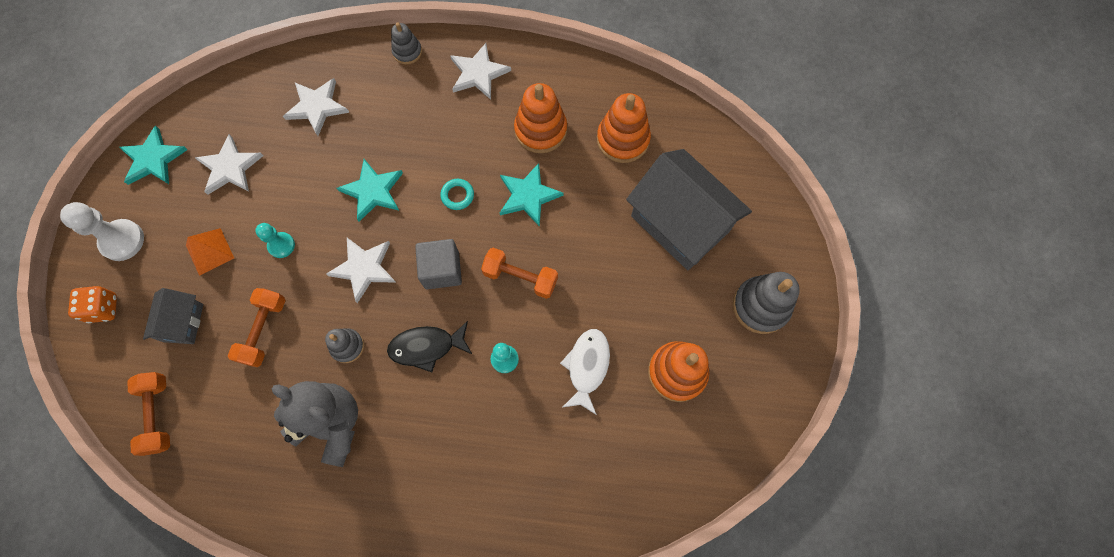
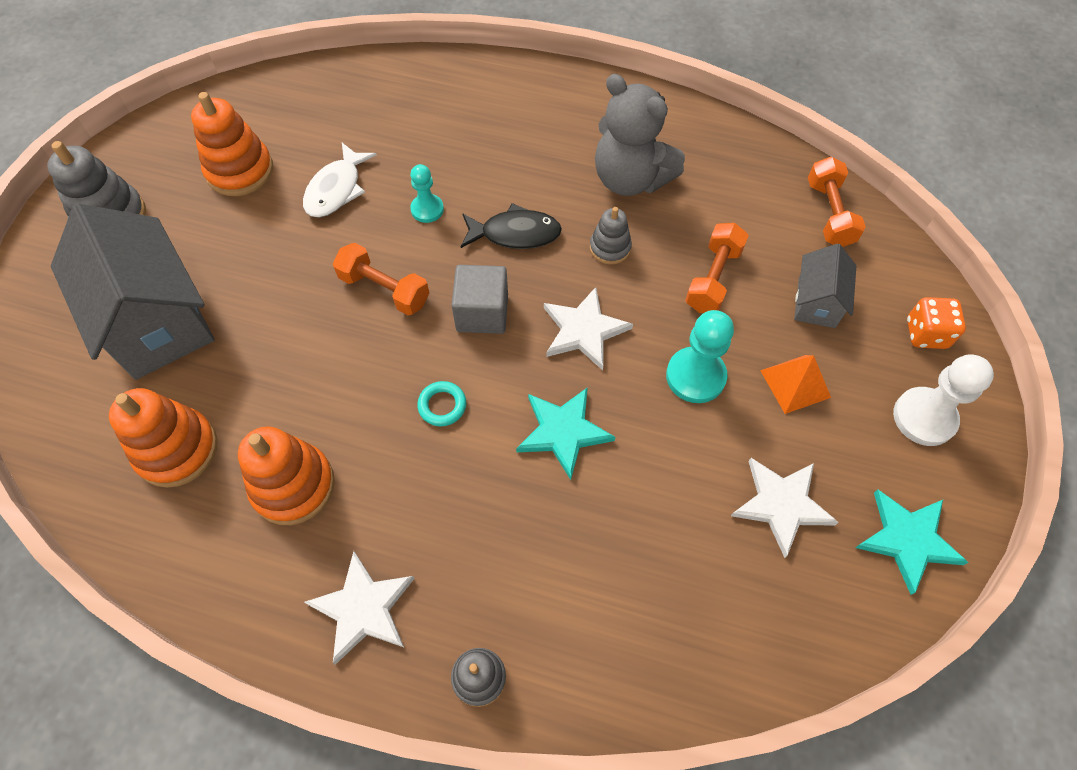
camera: 170 degrees left, 10 degrees down
turquoise pawn [255,223,295,258] -> turquoise pawn [666,310,734,403], size x1.61
white star [283,78,350,136] -> none
turquoise star [500,163,564,227] -> none

